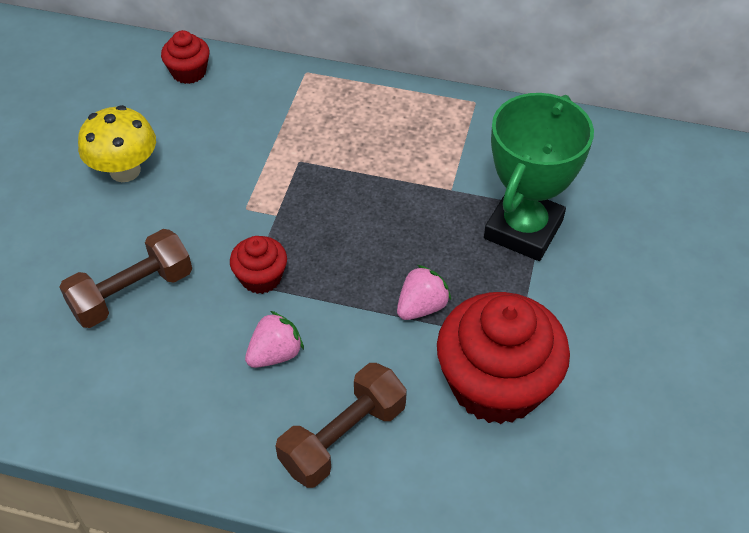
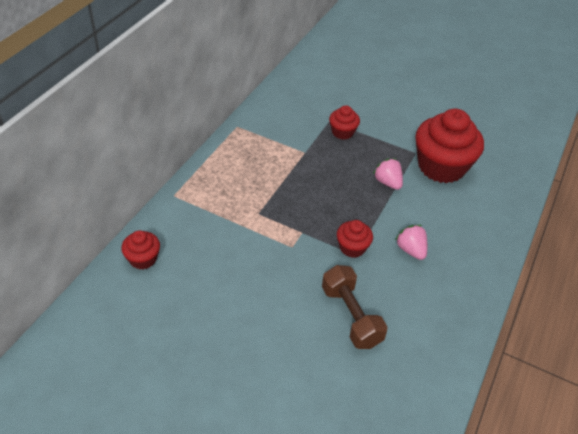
camera: 80 degrees left, 5 degrees down
yellow mushroom [78,105,156,182] -> none
brown dumbbell [276,363,407,488] -> none
green trophy [484,93,594,261] -> red cupcake [329,105,360,140]

